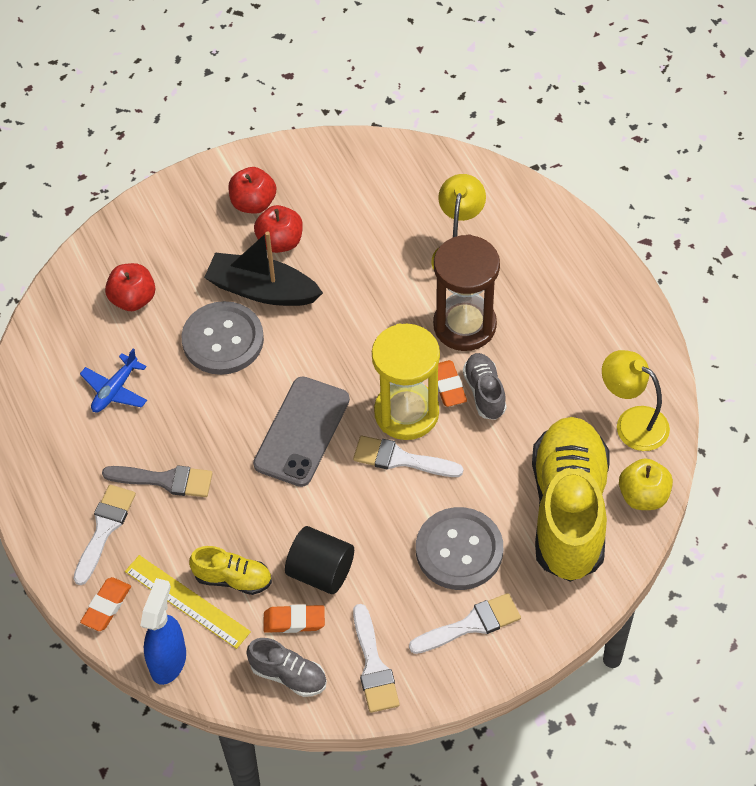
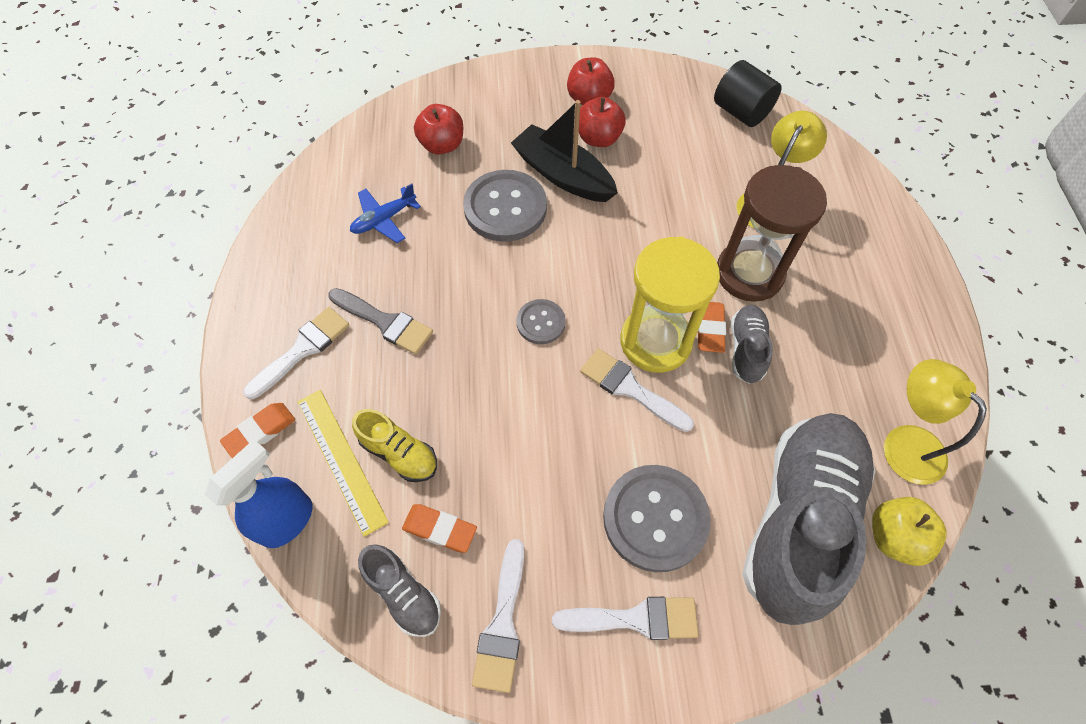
camera: 20 degrees right, 5 degrees up
grey phone [253,376,350,487] -> grey button [516,299,566,344]
black cylinder [285,526,354,594] -> black cylinder moved to [714,60,782,127]
yellow shoe [532,417,610,582] -> grey shoe [742,413,876,625]

